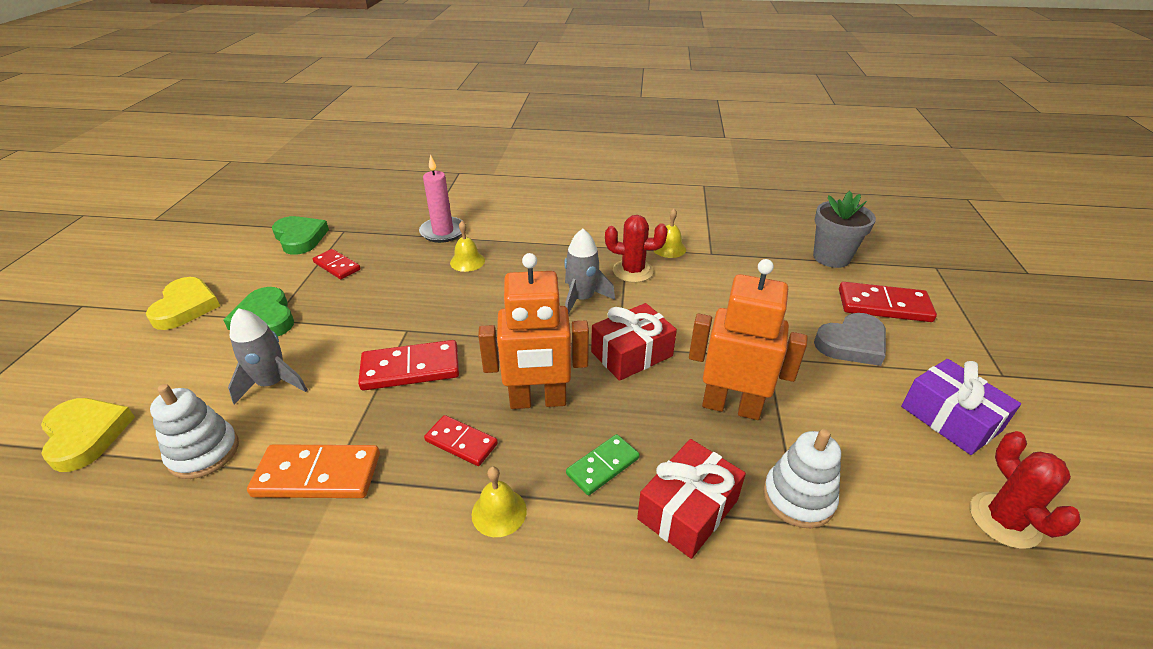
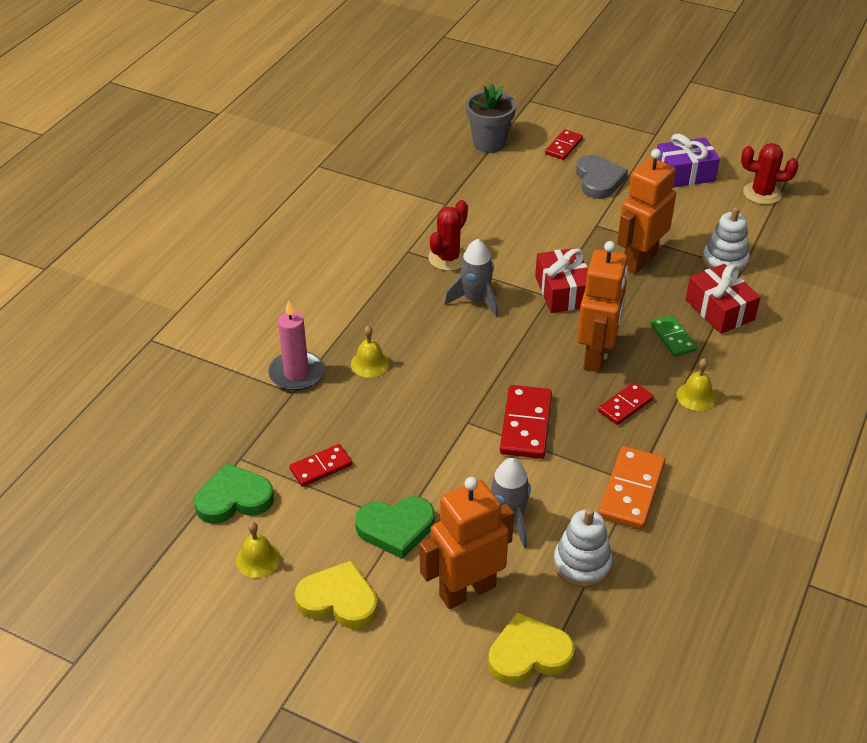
camera: 70 degrees left, 5 degrees up
yellow bell [653,209,686,258] -> yellow bell moved to [236,522,281,578]
red domino [839,282,937,322] -> red domino [545,129,583,160], size x0.63
none -> orange robot [420,477,514,609]

